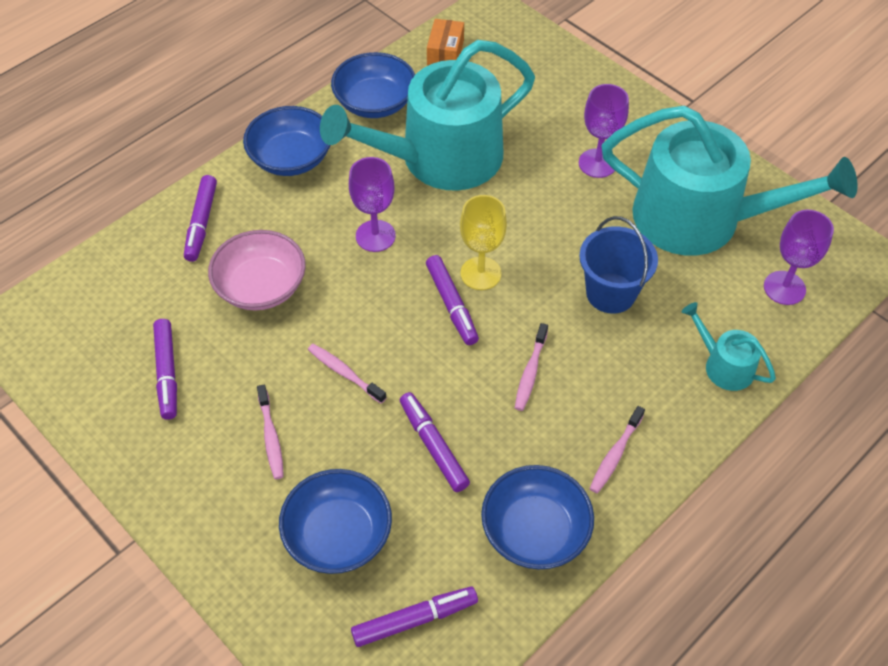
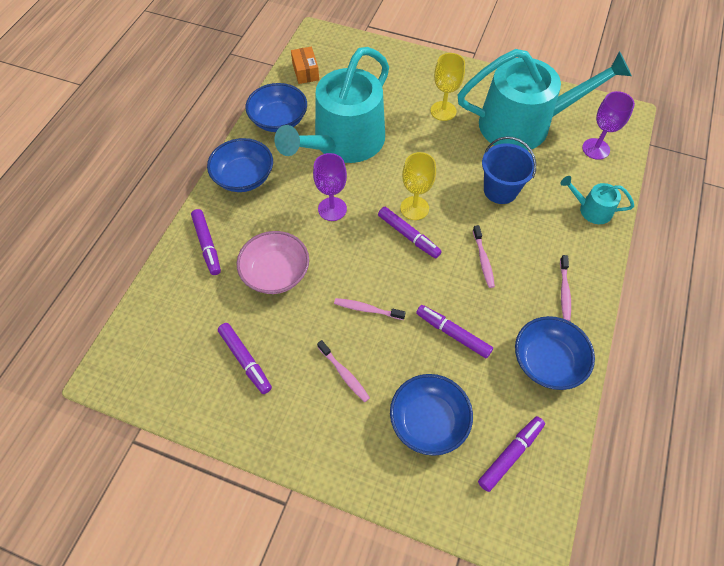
camera: 25 degrees left, 5 degrees up
purple goblet [579,84,629,178] -> yellow goblet [430,53,465,121]

